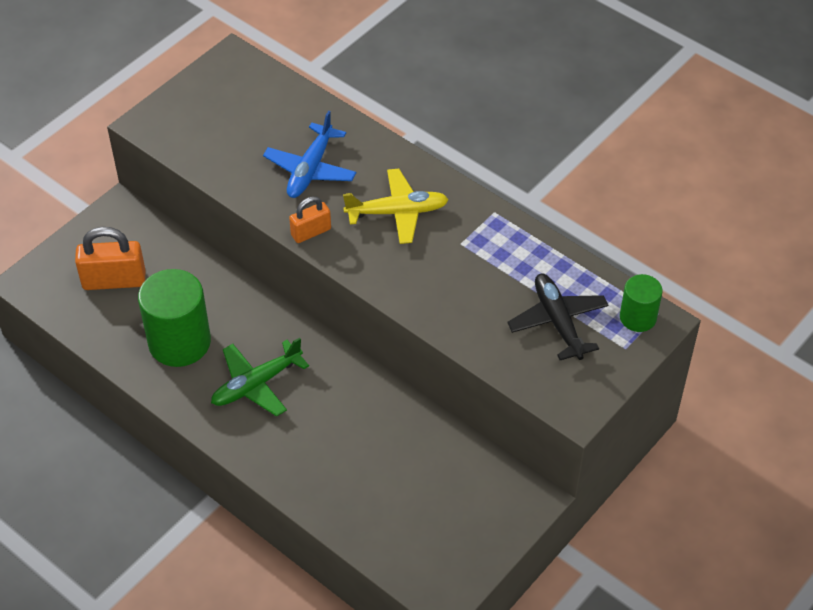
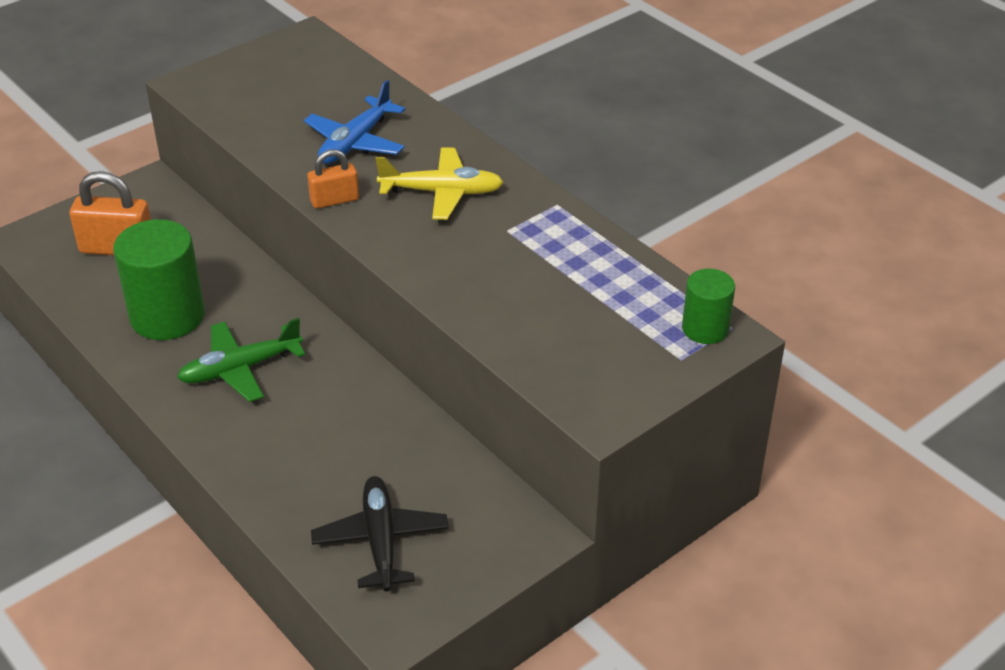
camera: 10 degrees right, 10 degrees down
black plane [507,273,609,360] -> black plane moved to [311,476,449,592]

